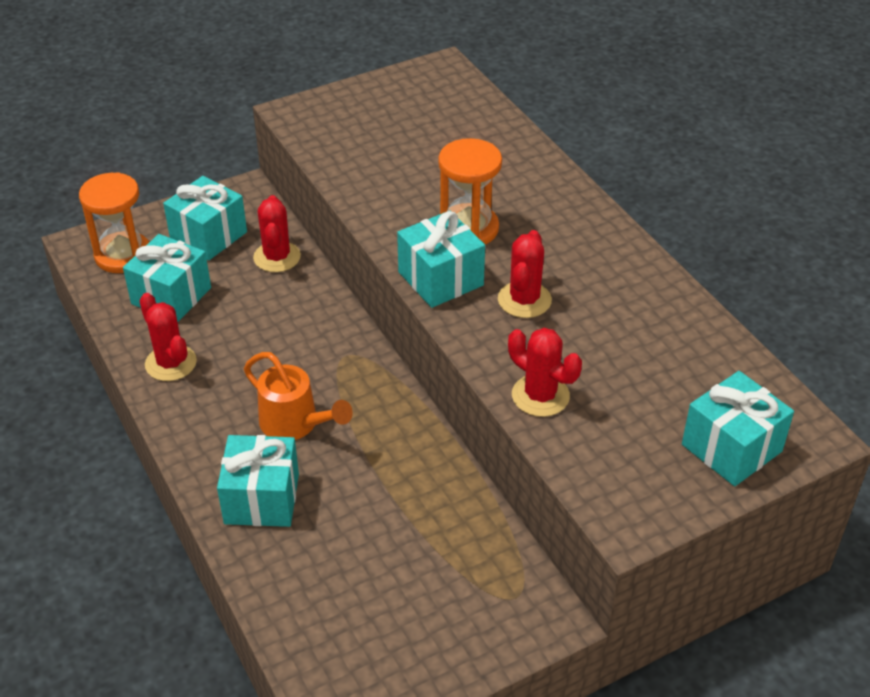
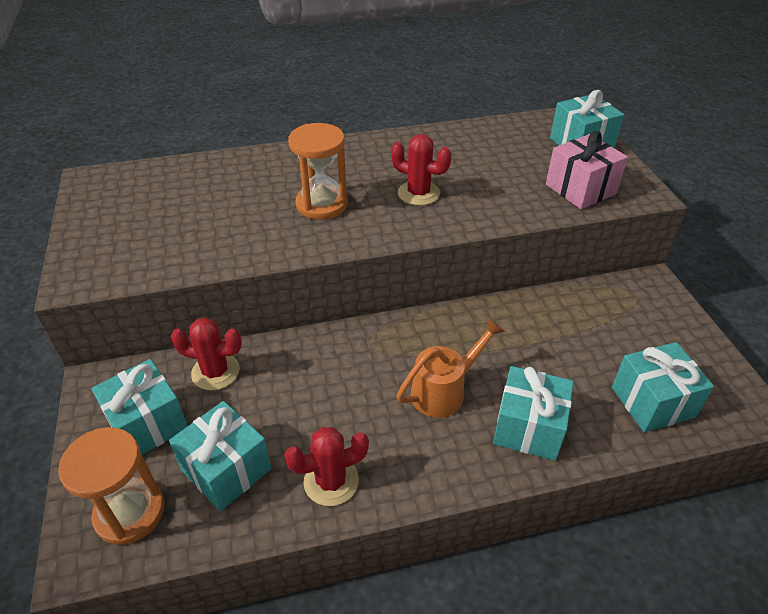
camera: 75 degrees left, 0 degrees up
turquoise gift [397,211,485,308] -> turquoise gift moved to [612,342,714,433]
red cactus [508,328,582,417] -> none
none -> pink gift [546,131,628,209]

